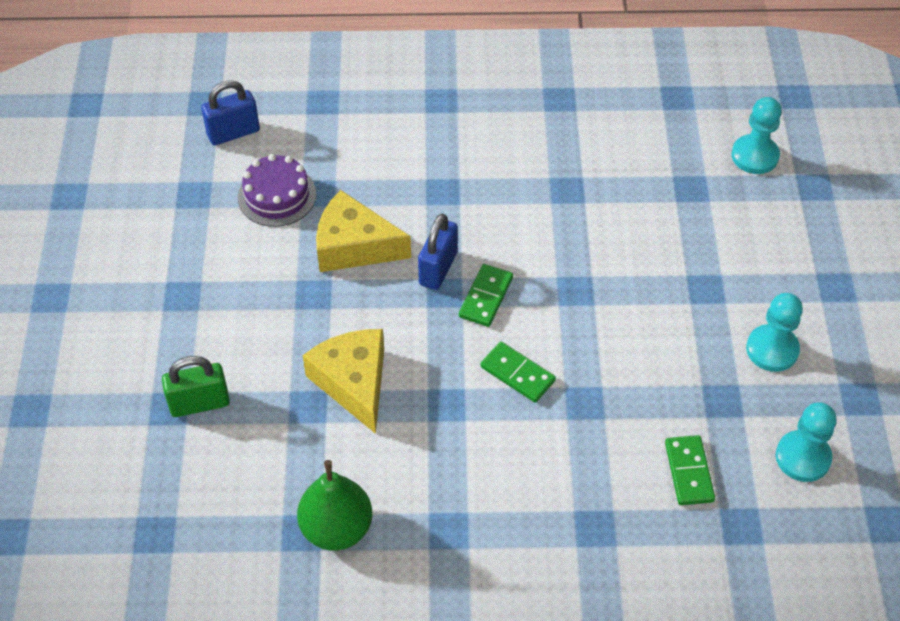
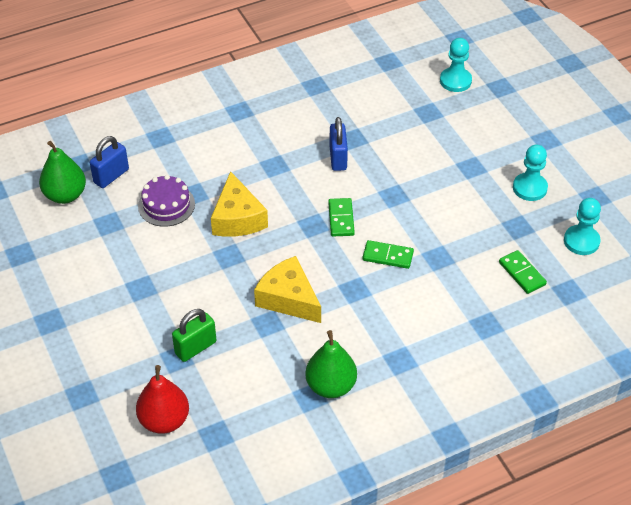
camera: 25 degrees left, 5 degrees down
yellow cheese [316,190,411,272] -> yellow cheese turned 90 degrees counterclockwise [211,171,268,237]
blue padlock [418,214,458,290] -> blue padlock moved to [329,117,348,171]
none -> green pear [39,141,86,204]
none -> red pear [136,365,189,434]

